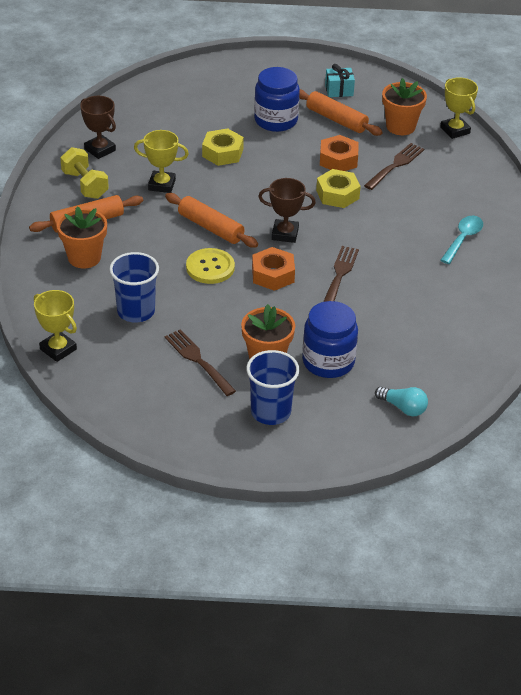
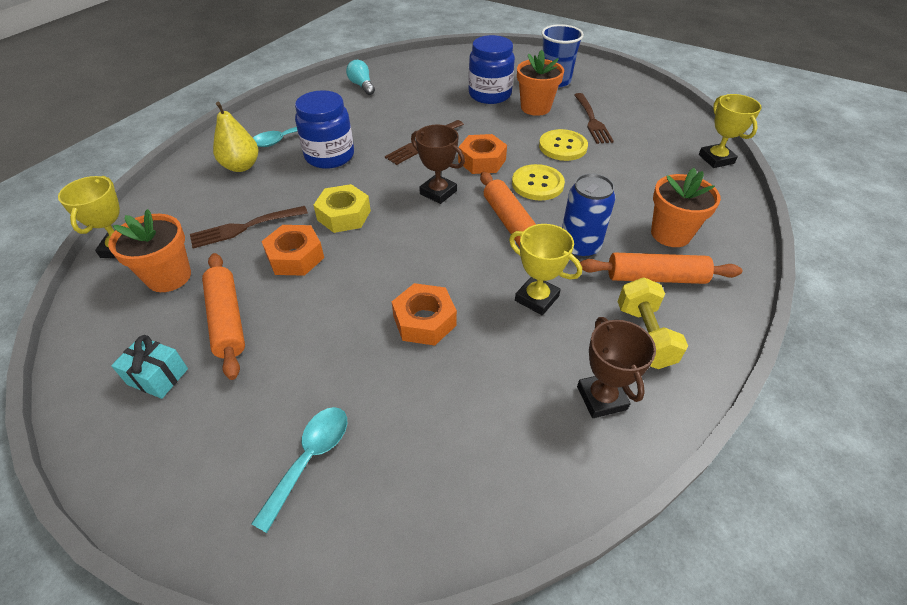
camera: 150 degrees left, 5 degrees up
blue cup [109,252,159,322] -> none
yellow nut [202,128,244,166] -> orange nut [392,283,457,346]
blue jar [254,67,300,132] -> blue jar moved to [295,90,354,169]
turquoise light bulb [375,386,428,416] -> turquoise light bulb moved to [346,60,375,95]
none -> yellow pear [213,102,258,172]
none -> turquoise spoon [251,407,347,533]
none -> yellow button [539,129,588,161]
none -> blue can [562,173,615,259]

